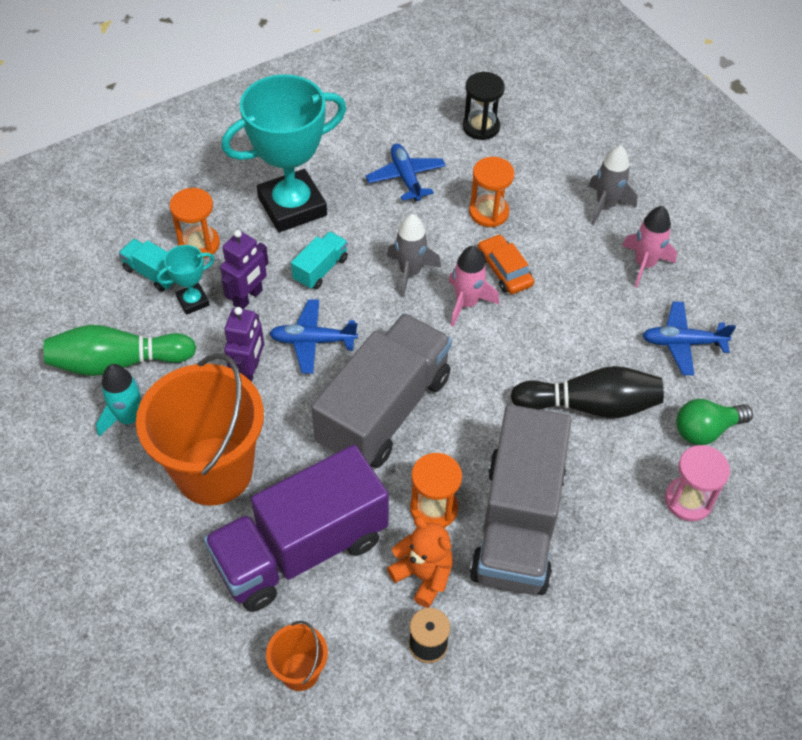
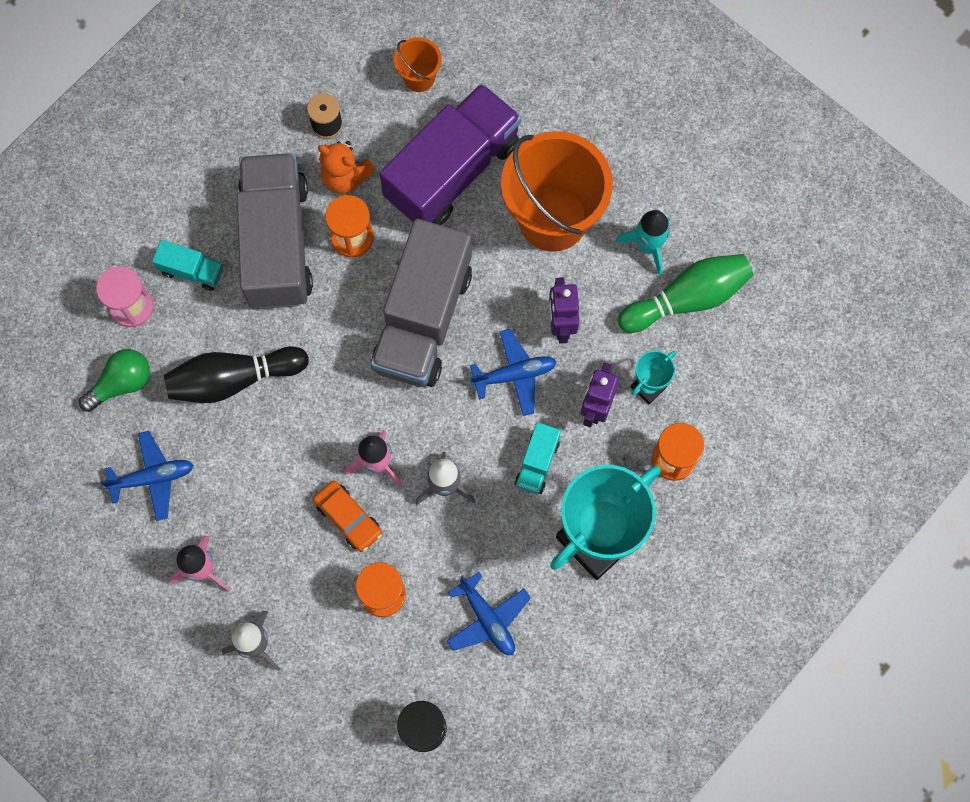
camera: 165 degrees right, 20 degrees up
turquoise truck [119,239,176,292] -> turquoise truck moved to [152,240,223,291]

